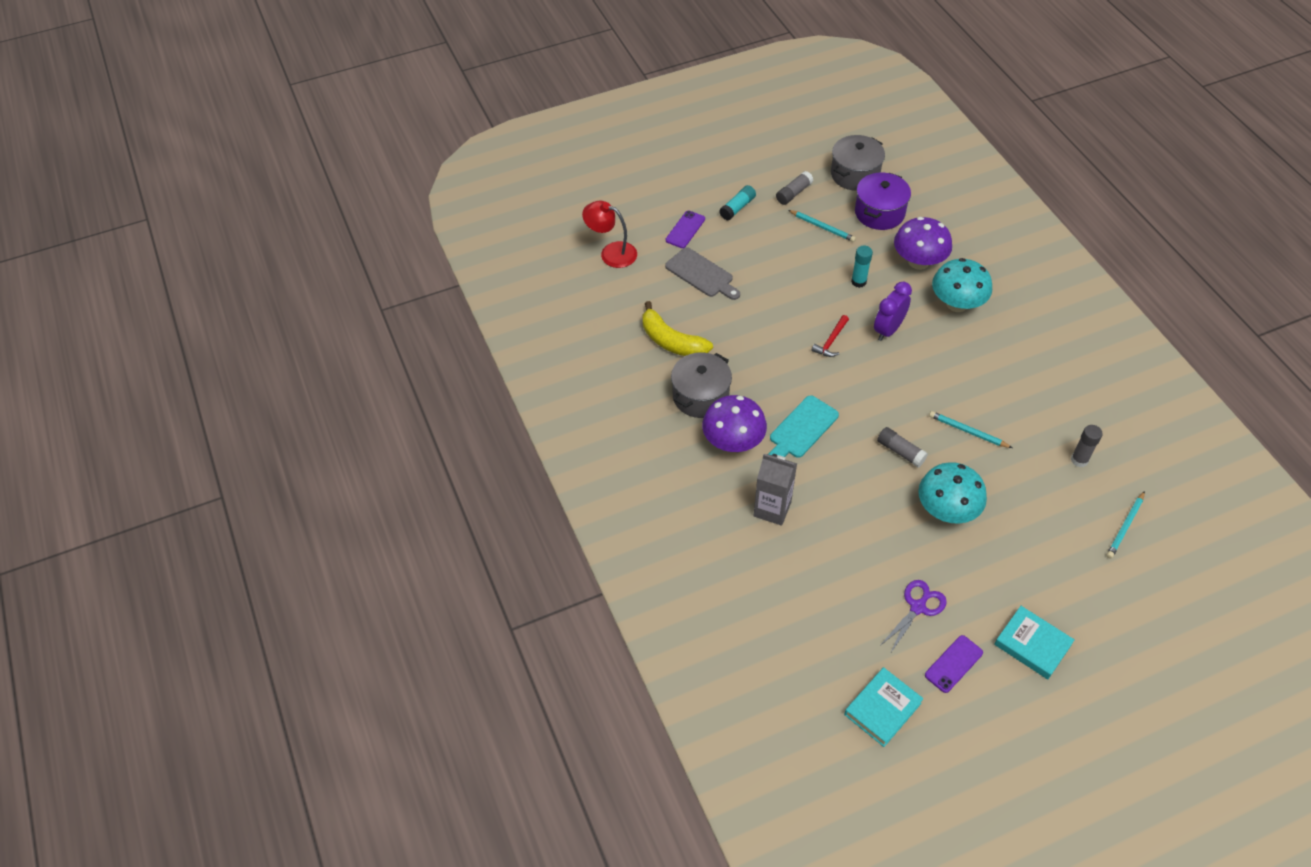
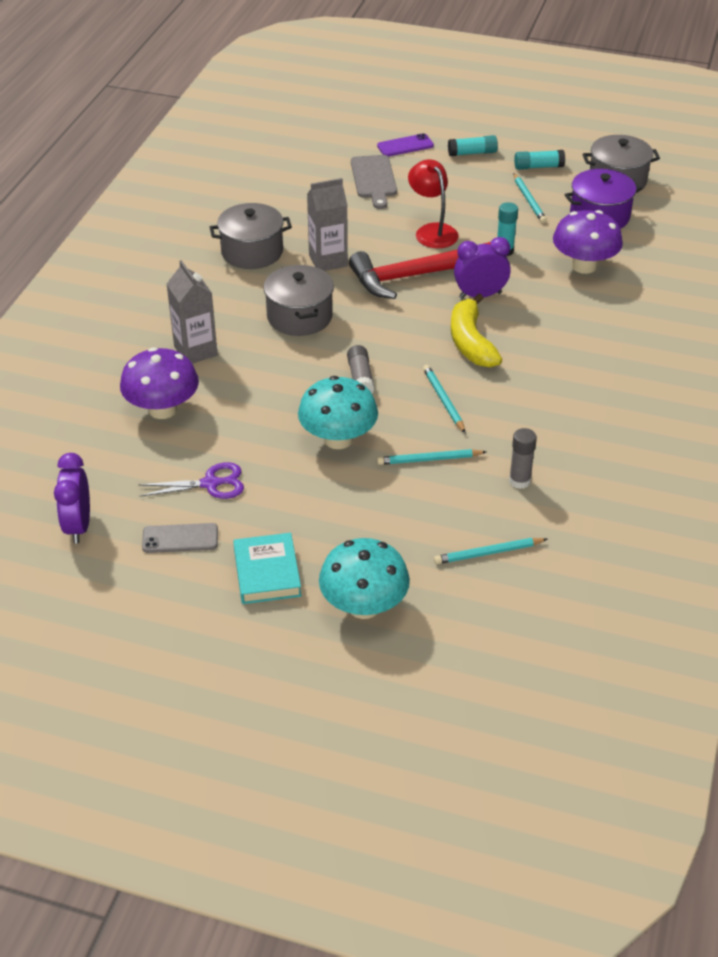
camera: 40 degrees right, 10 degrees down
red lamp [582,201,637,268] -> red lamp moved to [408,159,459,248]
yellow banana [643,301,713,356] -> yellow banana moved to [451,293,502,368]
purple mushroom [702,395,767,452] -> purple mushroom moved to [120,347,199,419]
turquoise cutting board [769,395,839,458] -> grey pot [263,265,334,336]
grey glue stick [776,171,813,205] -> turquoise glue stick [514,150,565,170]
red hammer [811,315,849,357] -> red hammer [349,242,491,299], size x2.30
turquoise book [844,667,923,747] -> purple clock [54,453,90,544]
purple phone [925,635,983,693] -> grey phone [142,523,218,553]
turquoise mushroom [932,258,992,312] -> turquoise mushroom moved to [319,538,410,619]
none -> grey carton [307,178,348,271]
none -> turquoise pencil [377,449,486,465]

